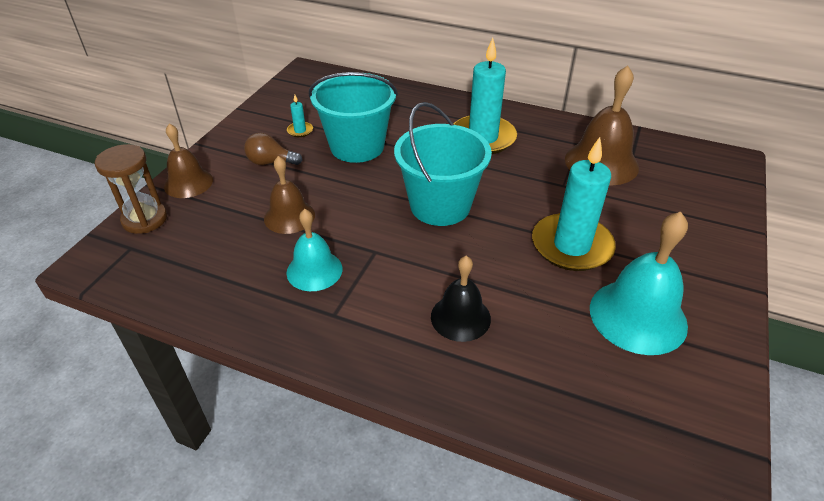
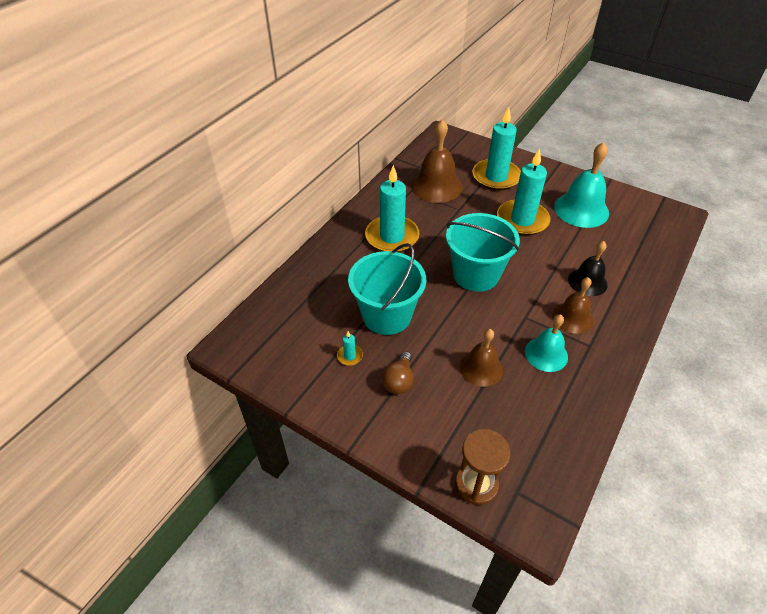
camera: 80 degrees left, 5 degrees up
brown bell [164,124,213,198] -> brown bell moved to [552,277,594,334]
none -> turquoise candle [472,107,521,190]

